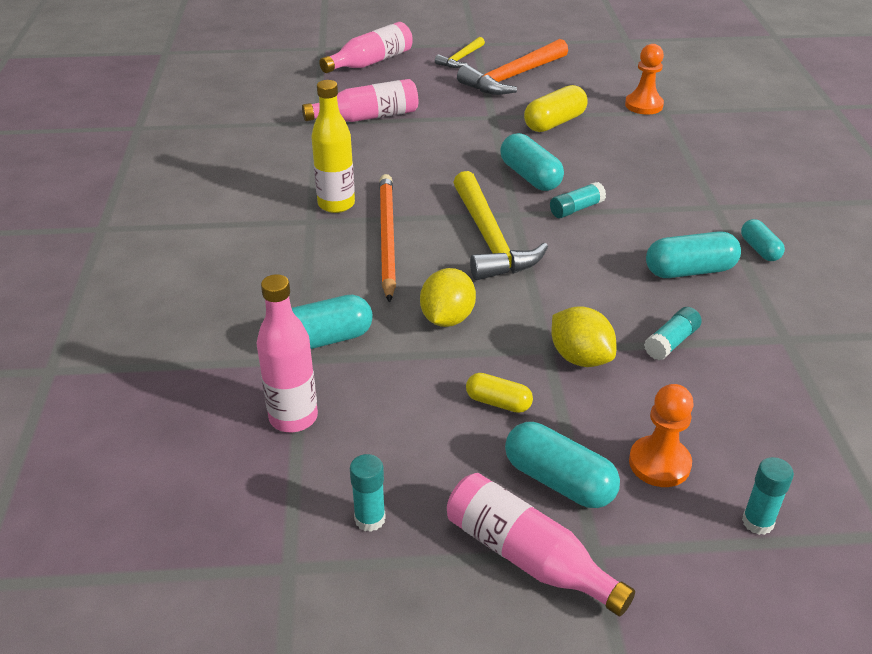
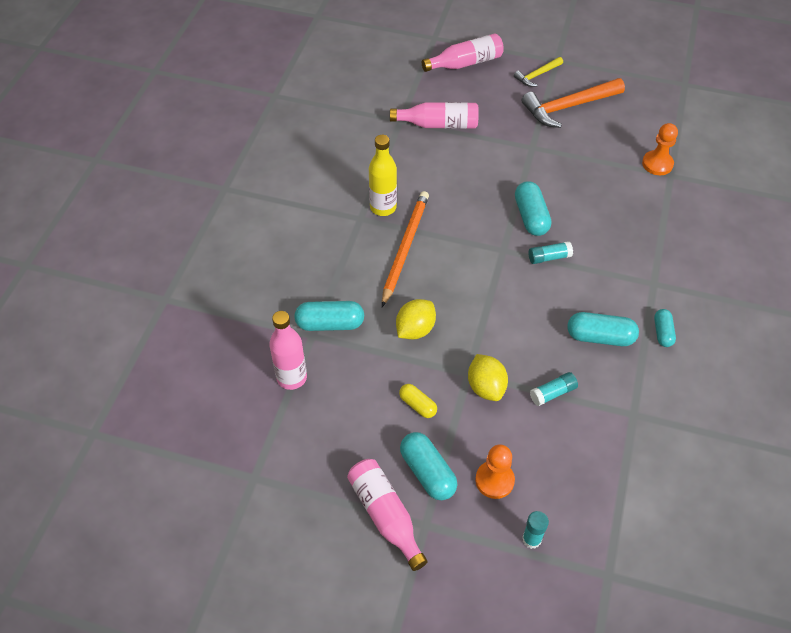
camera: 20 degrees right, 15 degrees up
turquoise glue stick [350,454,386,532] -> none
yellow hammer [453,171,548,280] -> none
yellow capsule [524,85,588,132] -> none

